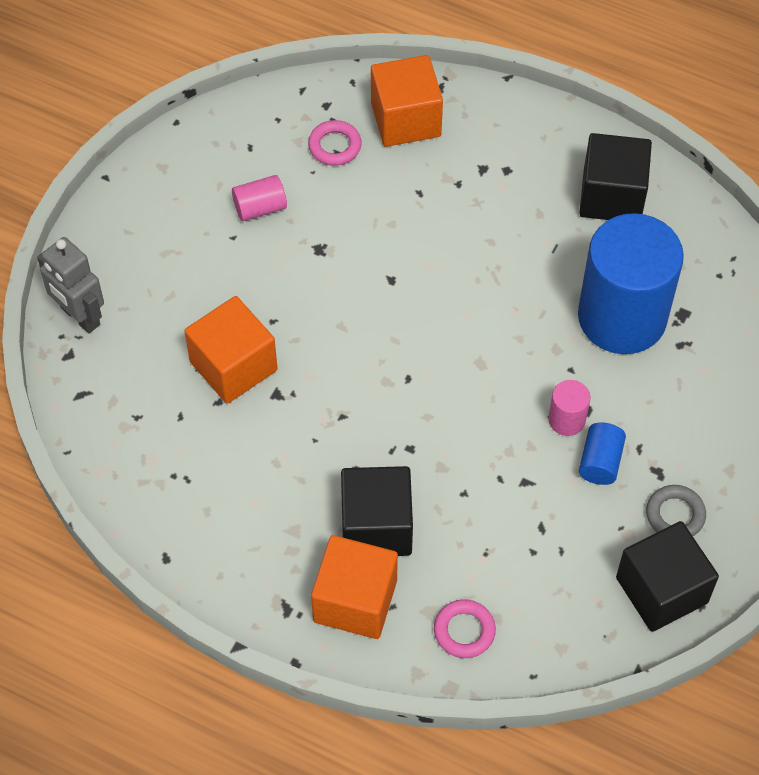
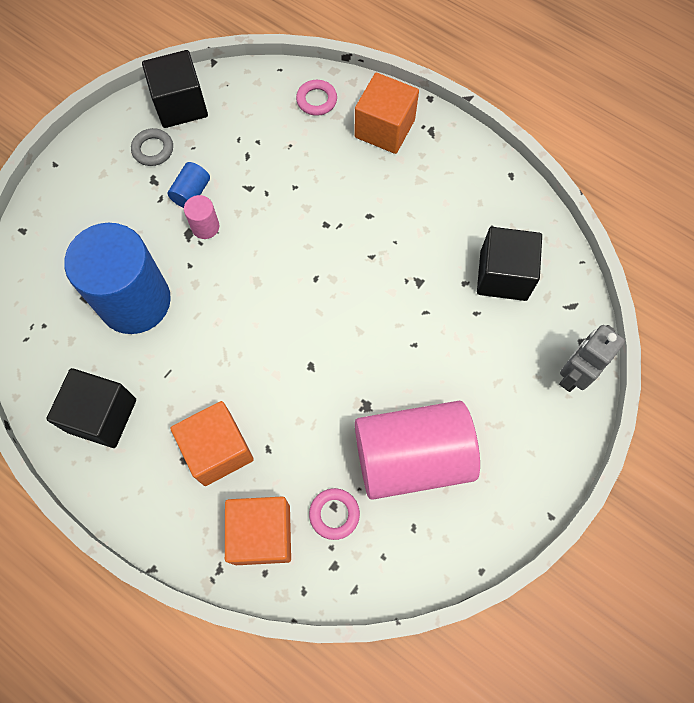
camera: 170 degrees left, 10 degrees up
grey robot [37,237,104,333] -> grey robot turned 105 degrees counterclockwise [559,325,625,392]
orange cube [184,296,277,404] -> orange cube moved to [171,401,254,486]
pink cylinder [232,175,287,221] -> pink cylinder [355,401,480,500], size x2.47
black cube [341,466,413,556] -> black cube moved to [477,227,542,301]

